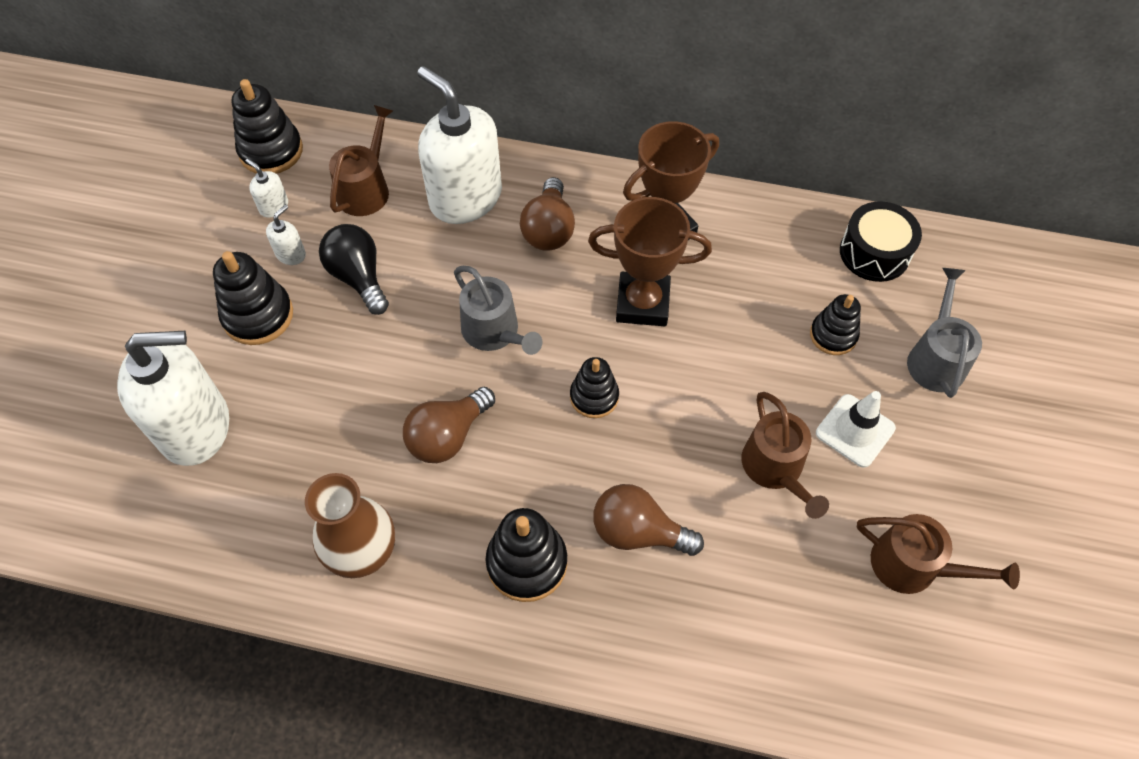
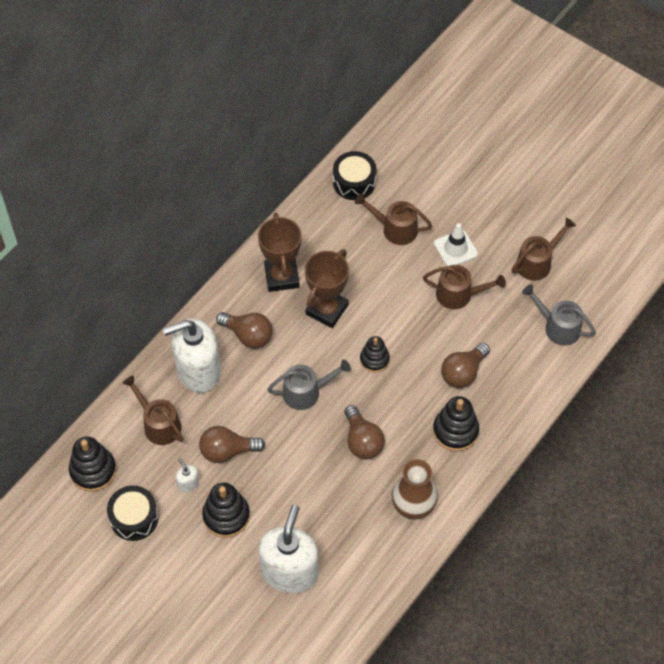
camera: 65 degrees left, 0 degrees up
white soap dispenser [246,159,288,218] -> none
black light bulb [319,224,389,315] -> brown light bulb [199,426,265,463]
black stacking toy [810,294,861,355] -> brown watering can [355,193,432,245]
grey watering can [907,268,982,398] -> grey watering can moved to [522,284,596,346]
none -> black drum [107,485,159,541]

